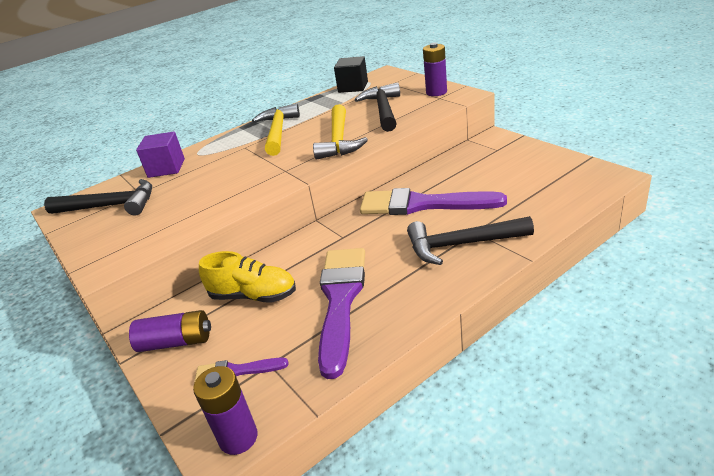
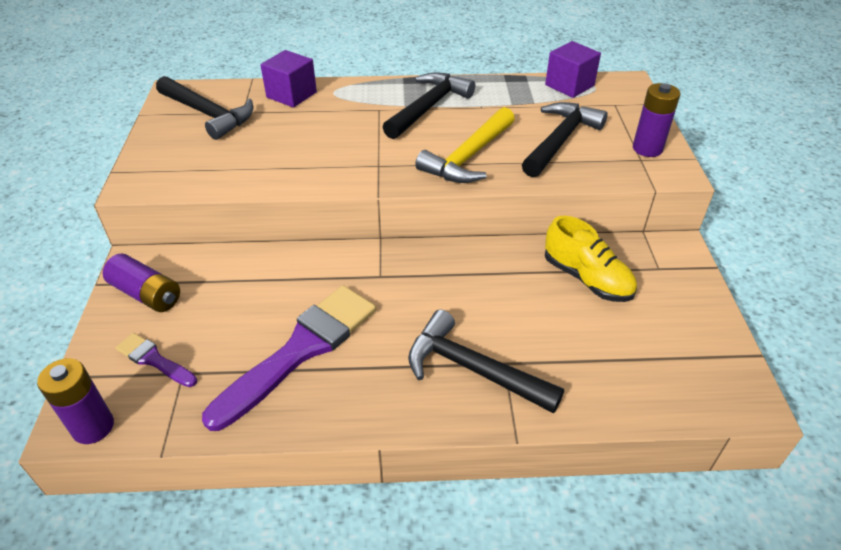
camera: 30 degrees right, 10 degrees up
yellow shoe [199,251,296,303] -> yellow shoe moved to [545,216,637,302]
yellow hammer [252,103,300,156] -> black hammer [383,72,475,139]
black cube [334,56,368,93] -> purple cube [545,41,601,98]
purple brush [360,188,507,215] -> none

